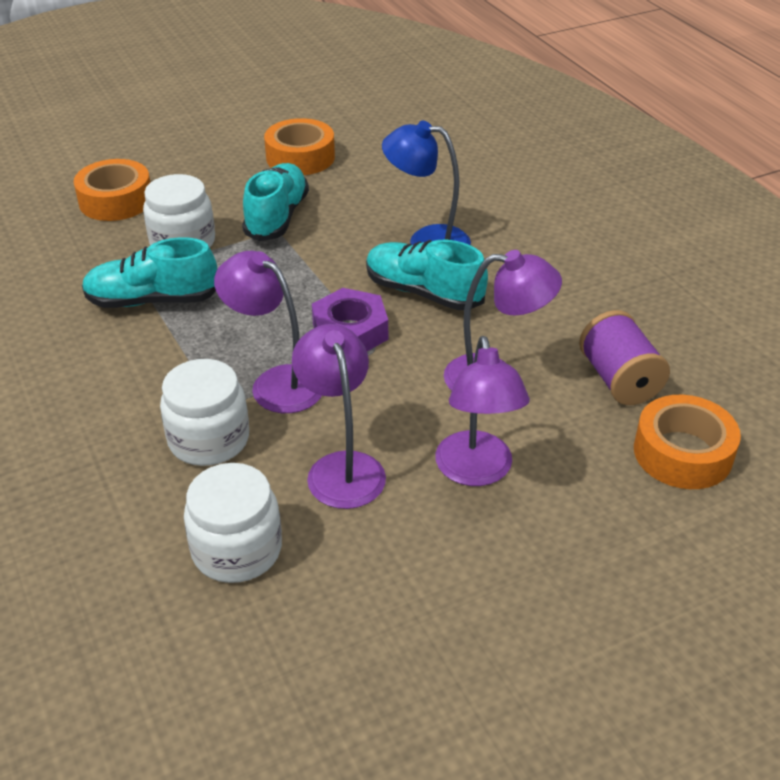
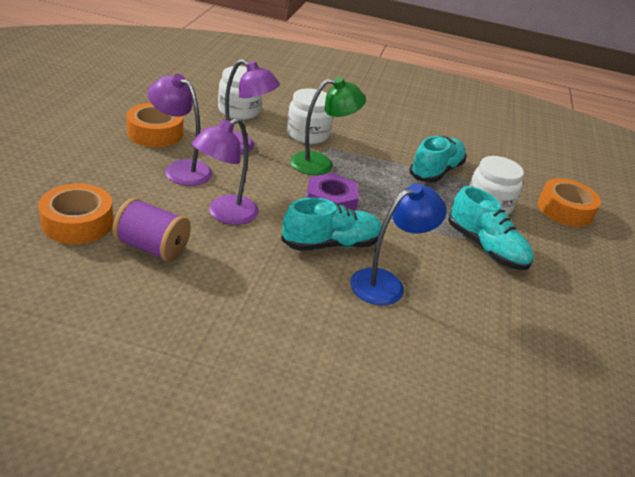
camera: 125 degrees right, 5 degrees down
purple lamp [214,251,322,413] -> green lamp [290,77,366,175]
orange tape [264,118,335,175] -> orange tape moved to [126,103,183,147]

